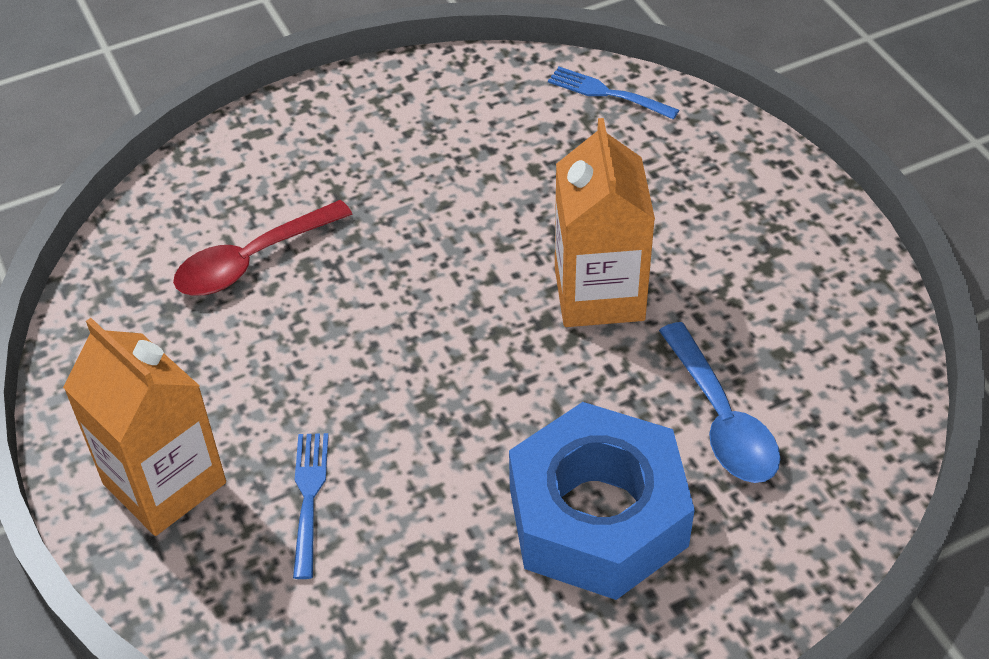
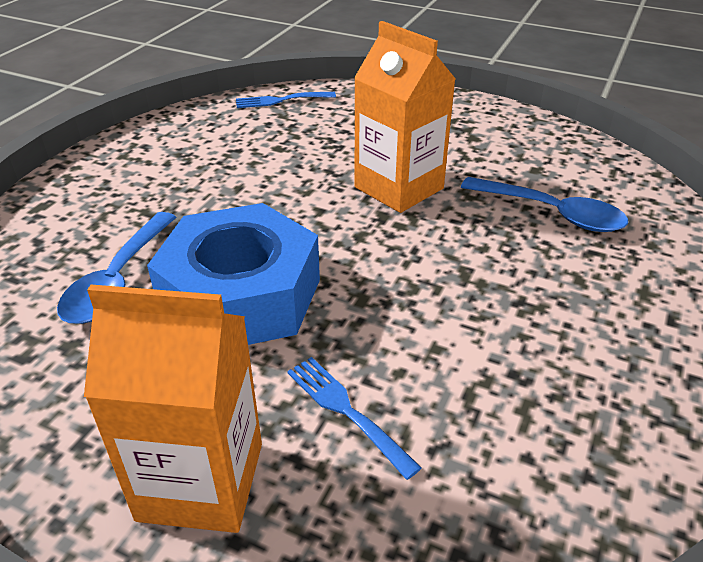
camera: 40 degrees left, 10 degrees down
red spoon [173,200,353,296] -> blue spoon [57,212,176,324]
blue nut [509,402,695,600] -> blue nut moved to [147,203,320,345]

